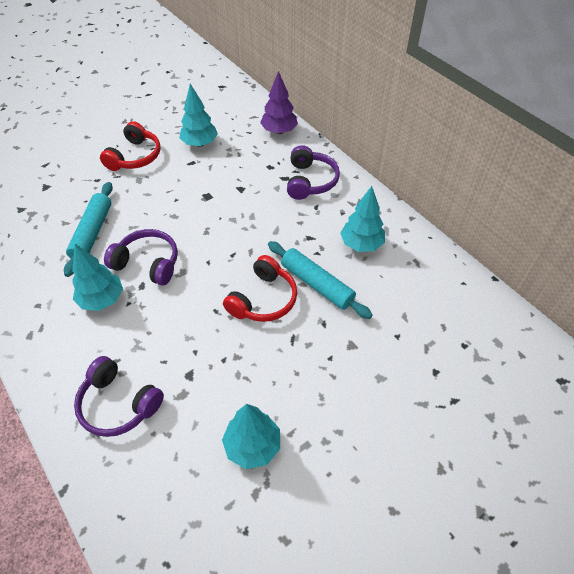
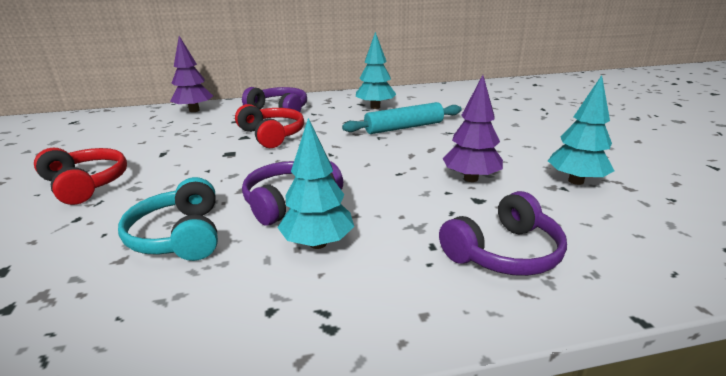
camera: 65 degrees left, 25 degrees down
turquoise rolling pin [64,182,113,277] -> turquoise headphones [118,177,218,261]
turquoise tree [179,84,218,147] -> none
red headphones [223,255,297,322] -> red headphones moved to [235,104,304,148]
none -> purple tree [442,75,503,182]

